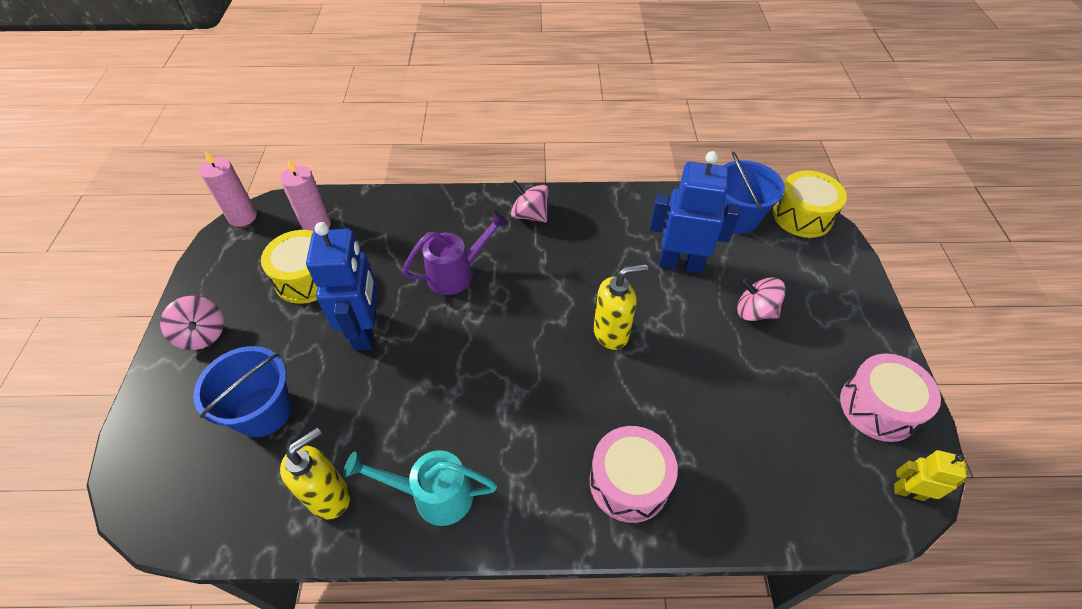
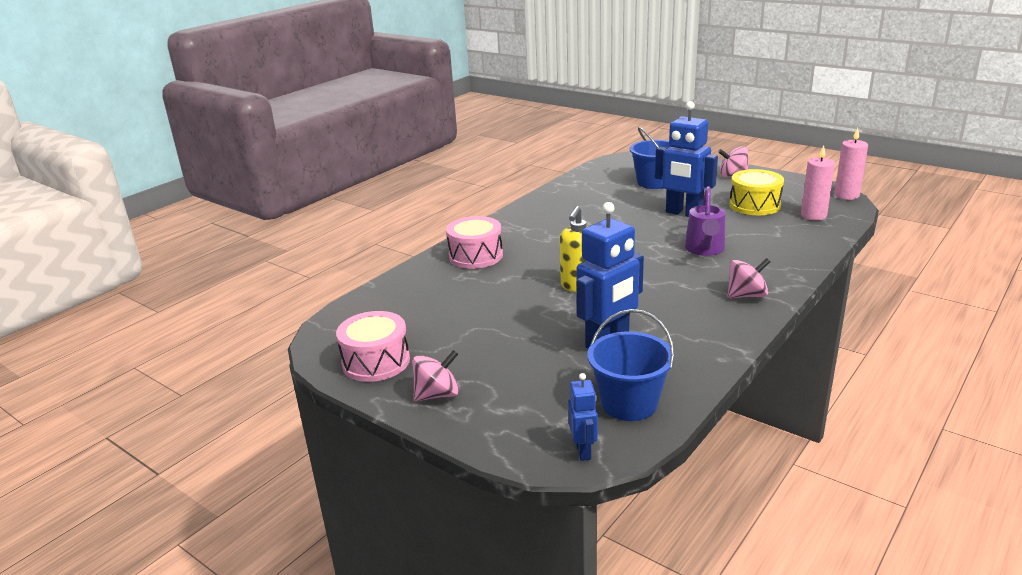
camera: 130 degrees right, 25 degrees down
yellow soap dispenser [280,428,350,519] -> none
turquoise watering can [343,450,497,526] -> none
pink spinning top [737,277,786,321] -> pink spinning top moved to [412,350,459,402]
yellow drum [773,171,847,238] -> blue robot [568,373,598,461]
yellow robot [894,450,967,501] -> none

